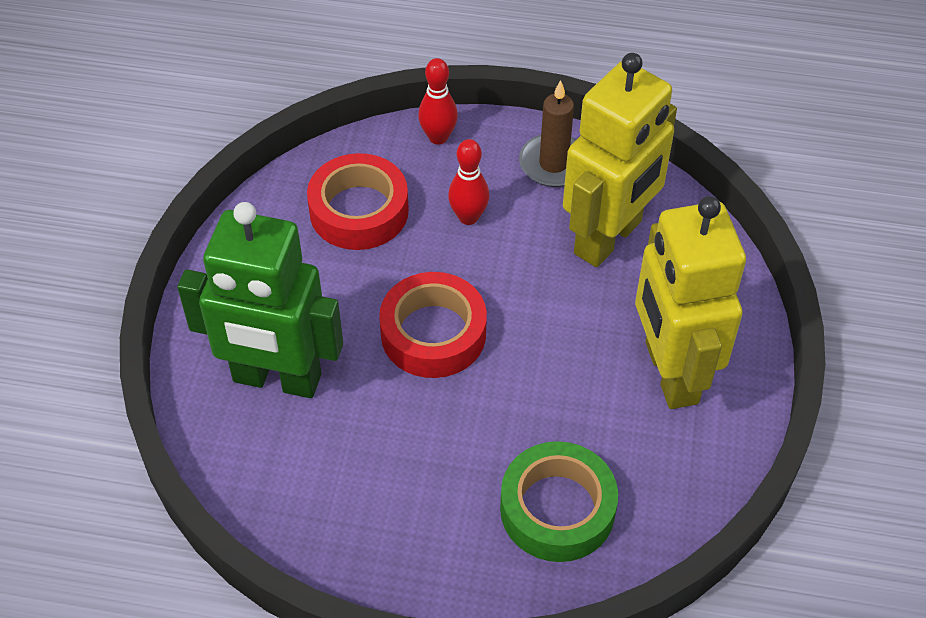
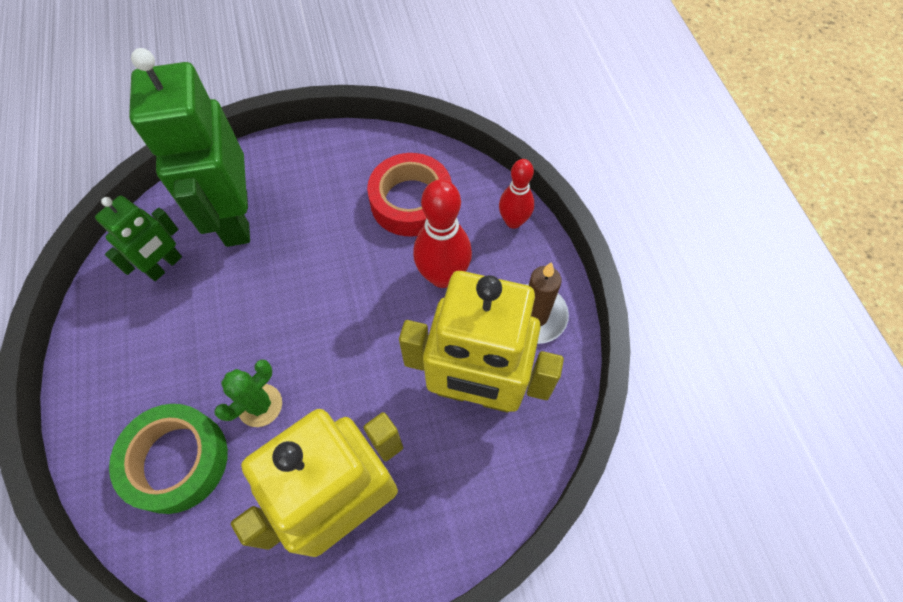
camera: 65 degrees right, 10 degrees up
red tape [379,272,487,378] -> none
red bowling pin [448,139,489,225] -> red bowling pin [413,179,472,288], size x1.54
none -> green robot [95,195,182,281]
none -> green cactus [215,359,282,427]

